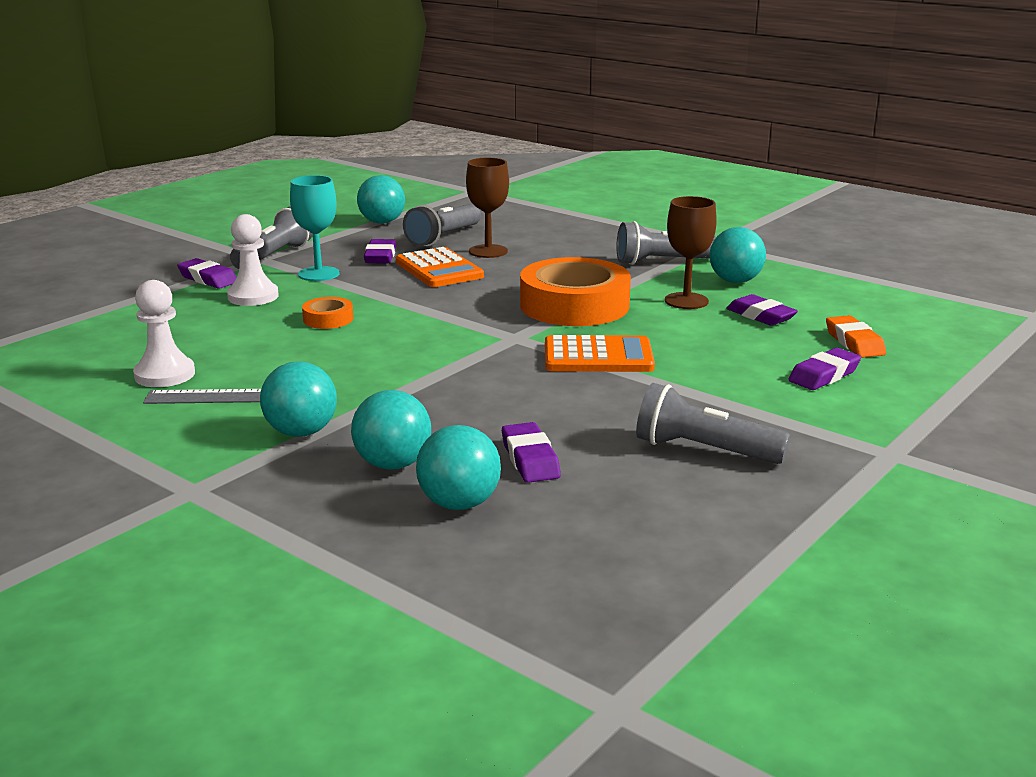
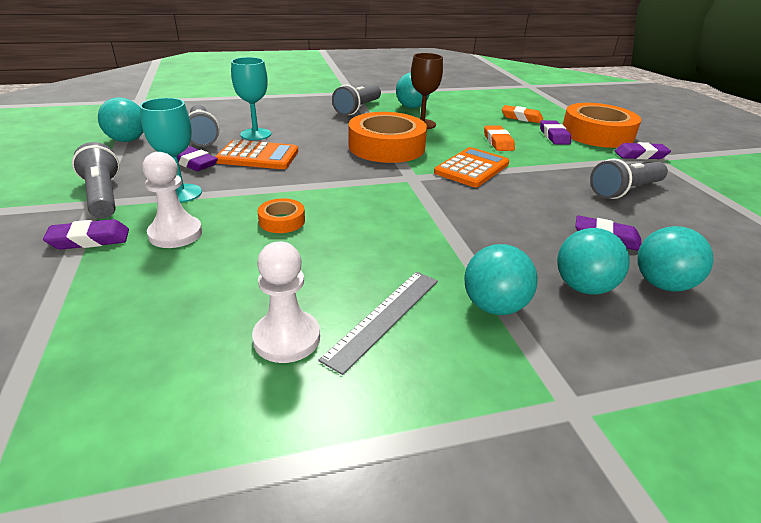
camera: 55 degrees left, 10 degrees up
brown goblet [466,158,509,258] -> turquoise goblet [231,57,271,140]
purple eraser [726,294,798,326] -> purple eraser moved to [615,142,671,159]
none -> orange eraser [484,126,515,151]
none -> orange tape [563,103,641,148]

